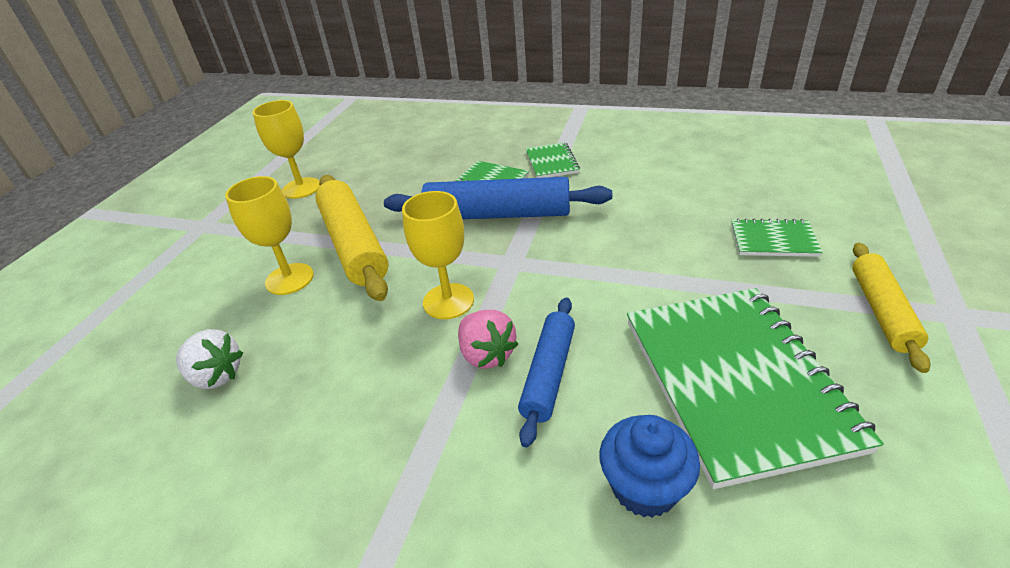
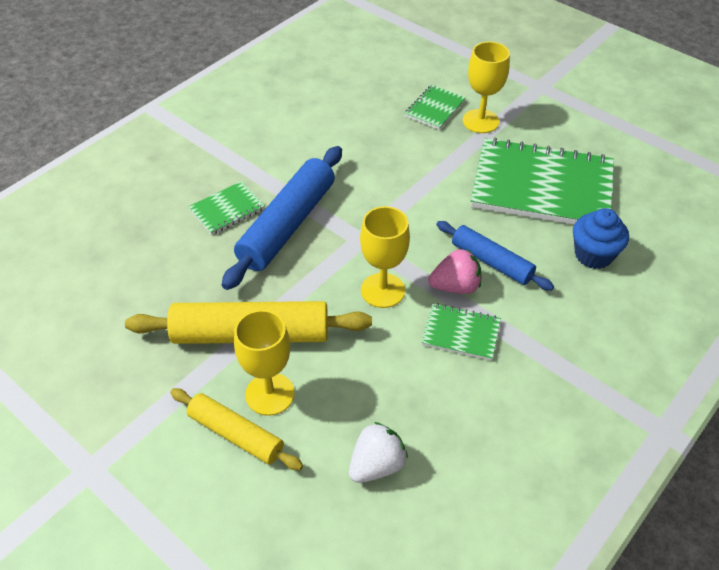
camera: 70 degrees left, 10 degrees up
yellow goblet [253,100,320,199] -> yellow goblet moved to [463,42,510,133]
green notebook [526,142,580,178] -> green notebook moved to [421,303,501,361]
yellow rolling pin [852,242,931,373] -> yellow rolling pin moved to [170,388,303,470]

